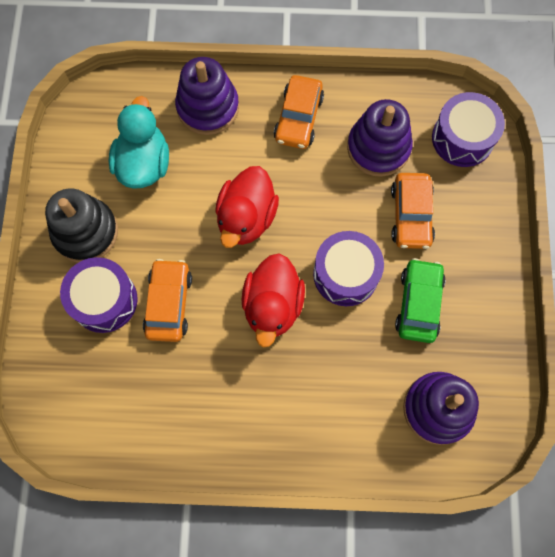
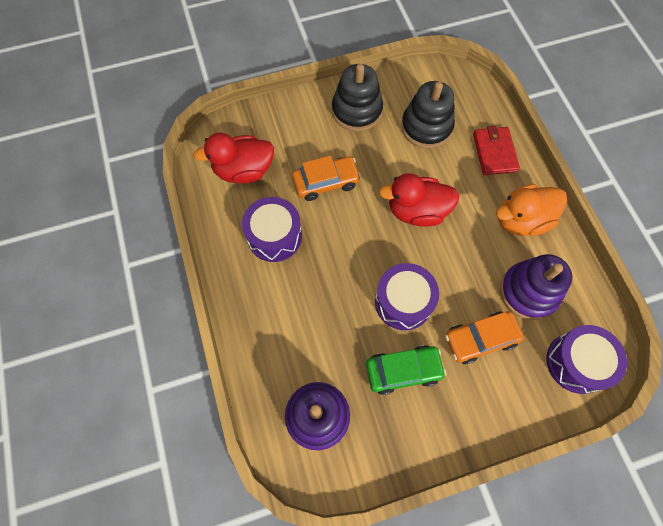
camera: 70 degrees right, 5 degrees down
purple drum [60,257,138,333] -> purple drum moved to [242,197,302,262]
turquoise duck [109,96,169,189] -> black stacking toy [401,81,455,148]
purple stacking toy [175,57,239,135] -> red wallet [473,126,520,175]
red duck [242,253,305,347] -> red duck moved to [193,133,274,183]
orange car [274,75,324,149] -> orange duck [496,184,567,236]

